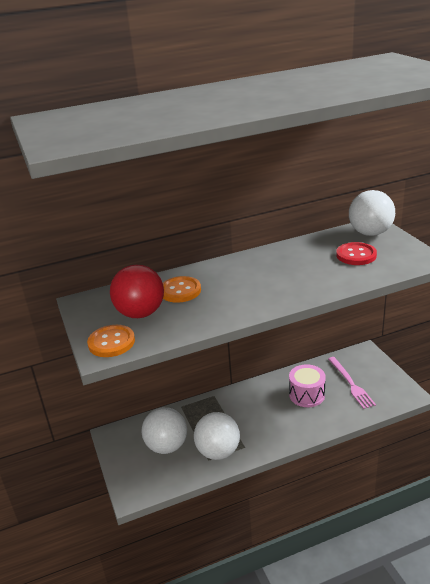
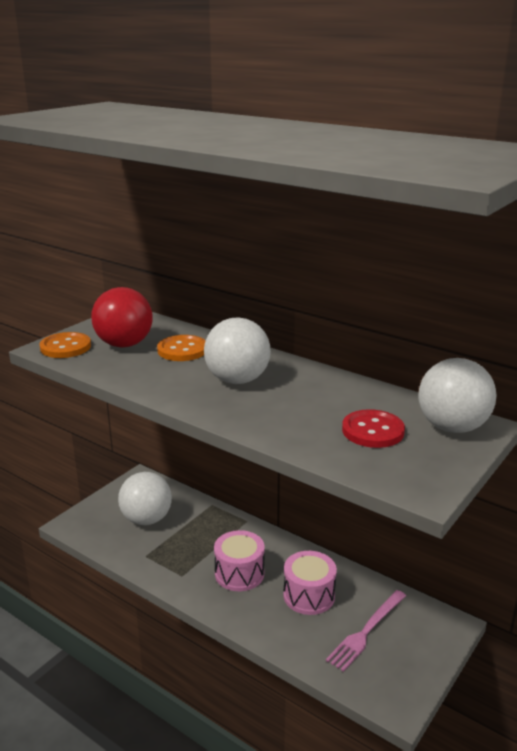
camera: 55 degrees right, 5 degrees down
white ball [194,412,240,460] -> white ball moved to [204,317,271,384]
none -> pink drum [214,530,265,591]

